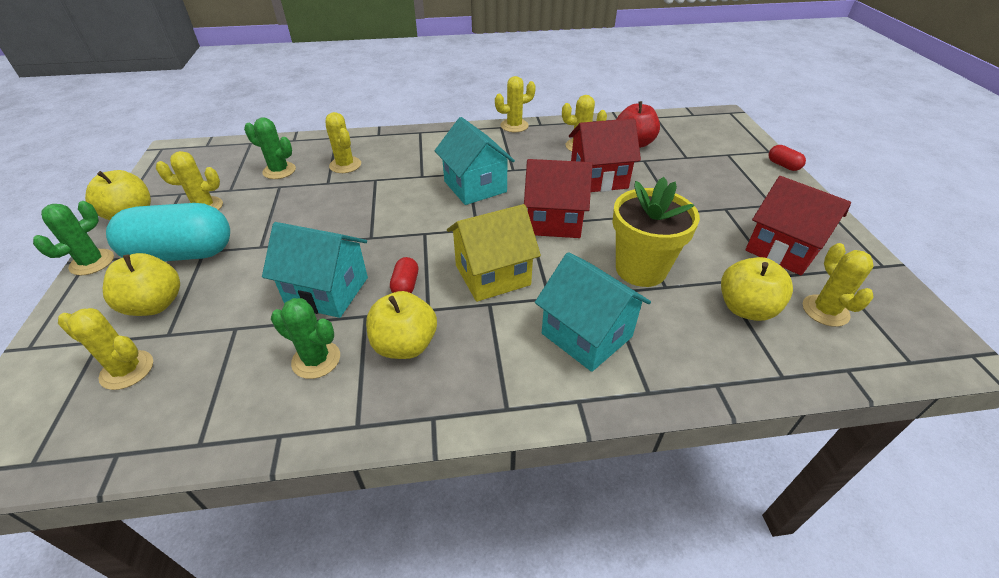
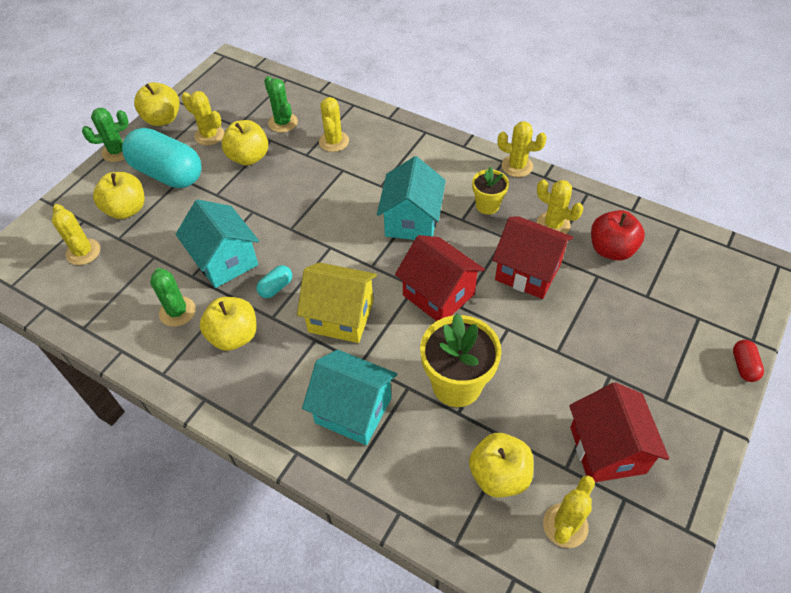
camera: 40 degrees right, 10 degrees up
red capsule [390,257,418,293] -> turquoise capsule [256,265,292,298]
turquoise house [535,252,651,372] -> turquoise house turned 60 degrees counterclockwise [302,350,397,445]
none -> yellow apple [222,120,268,165]
none -> yellow flower pot [472,166,509,215]

